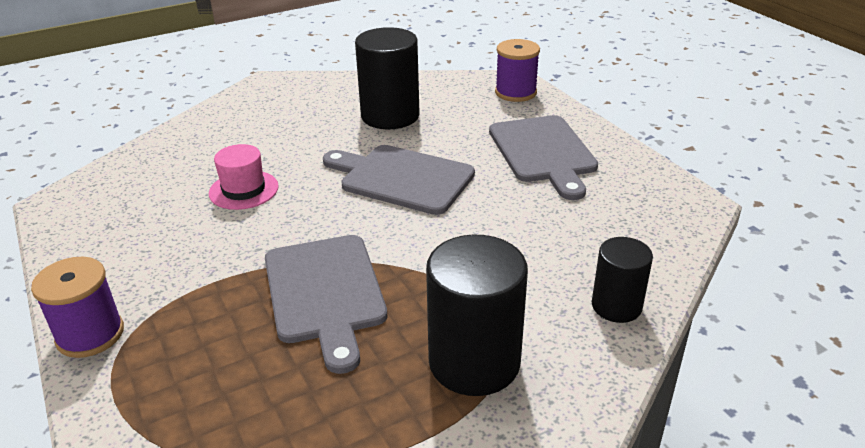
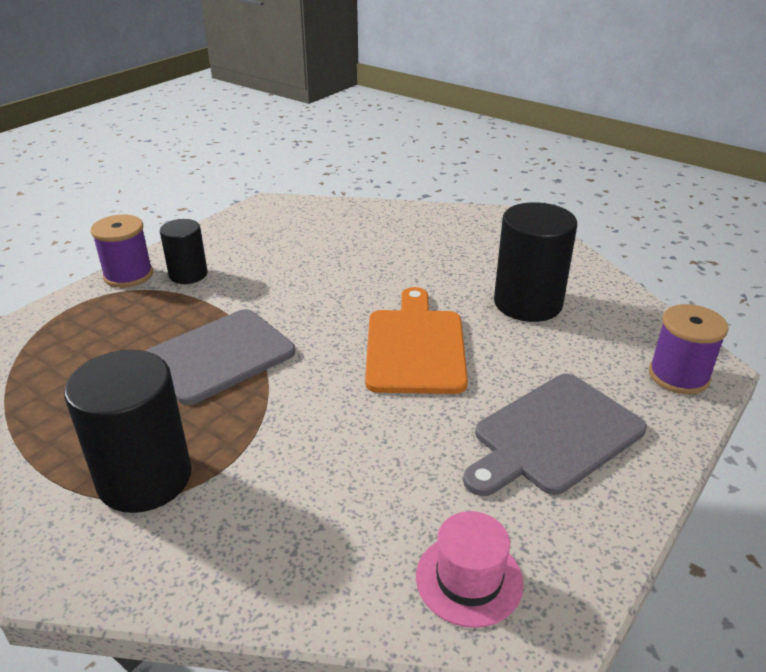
camera: 65 degrees right, 0 degrees up
pink hat [209,144,279,210] -> pink hat moved to [416,511,524,628]
grey cutting board [323,145,475,215] -> orange cutting board [365,287,468,394]
black cylinder [592,237,653,323] -> black cylinder moved to [160,219,208,284]

